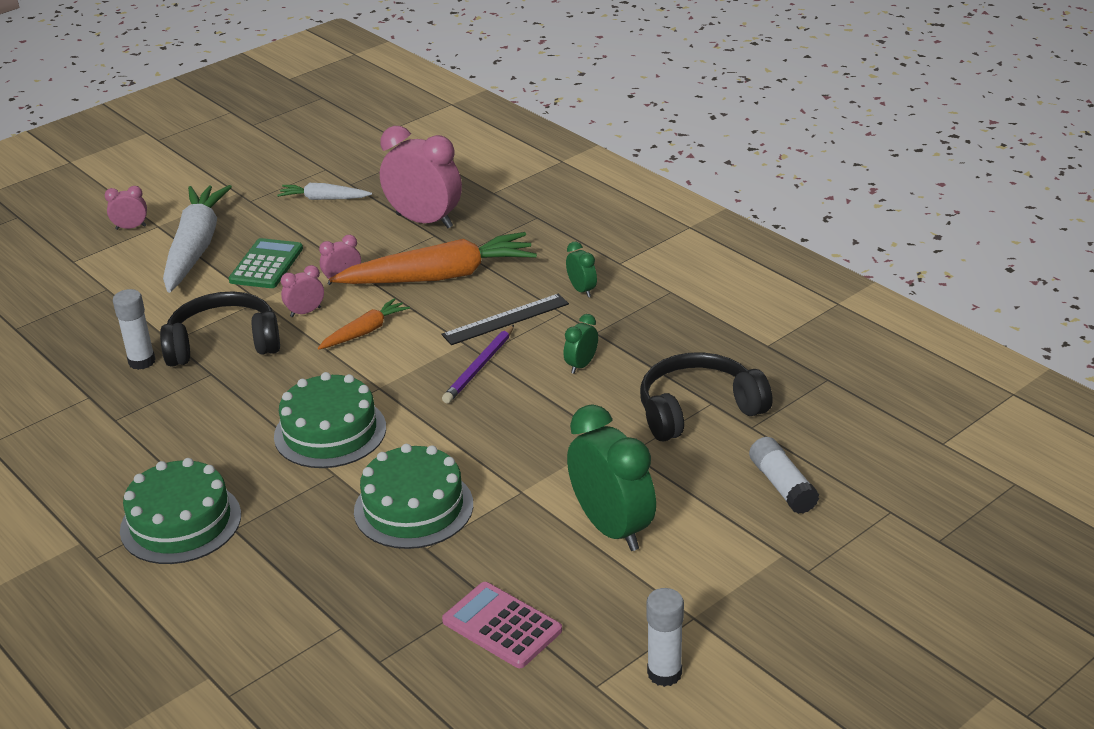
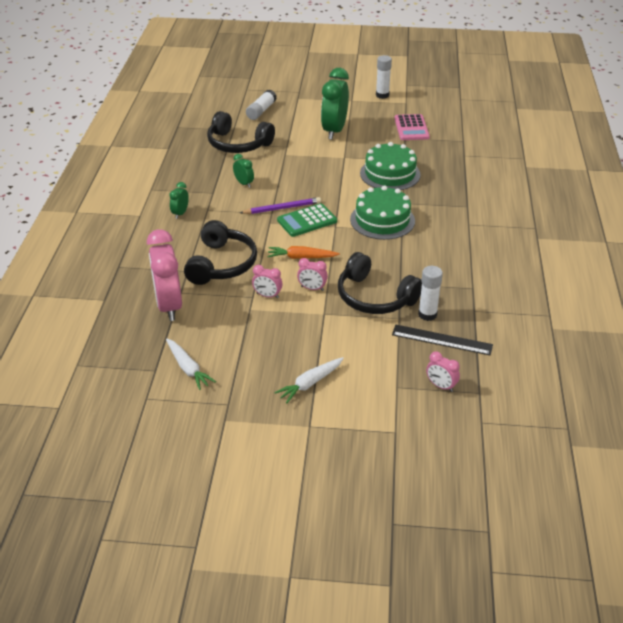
camera: 135 degrees left, 5 degrees up
pink clock [105,186,147,230] -> pink clock moved to [426,351,460,392]
green cake [120,458,241,564] -> none
white carrot [163,185,232,293] -> white carrot [274,357,344,403], size x0.50
green calculator [229,238,303,288] -> green calculator moved to [277,203,337,237]
orange carrot [329,232,537,284] -> black headphones [184,220,257,285]
black ruler [442,294,569,345] -> black ruler moved to [392,325,493,355]
green clock [564,314,598,374] -> green clock turned 120 degrees counterclockwise [233,154,254,188]

